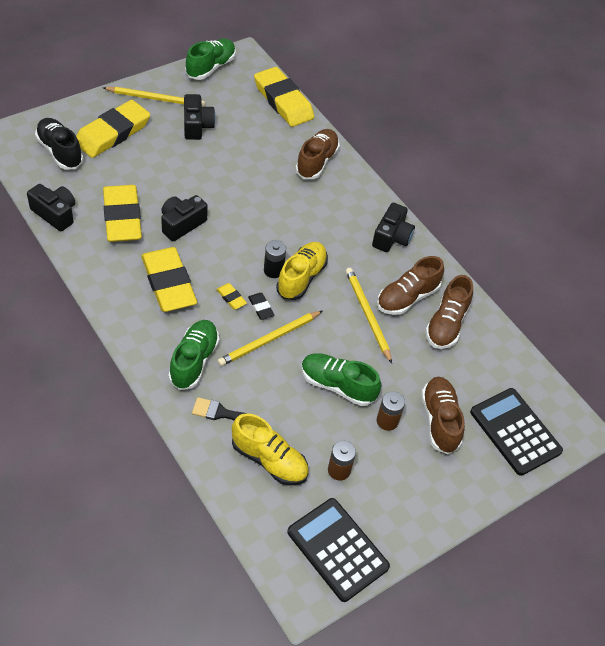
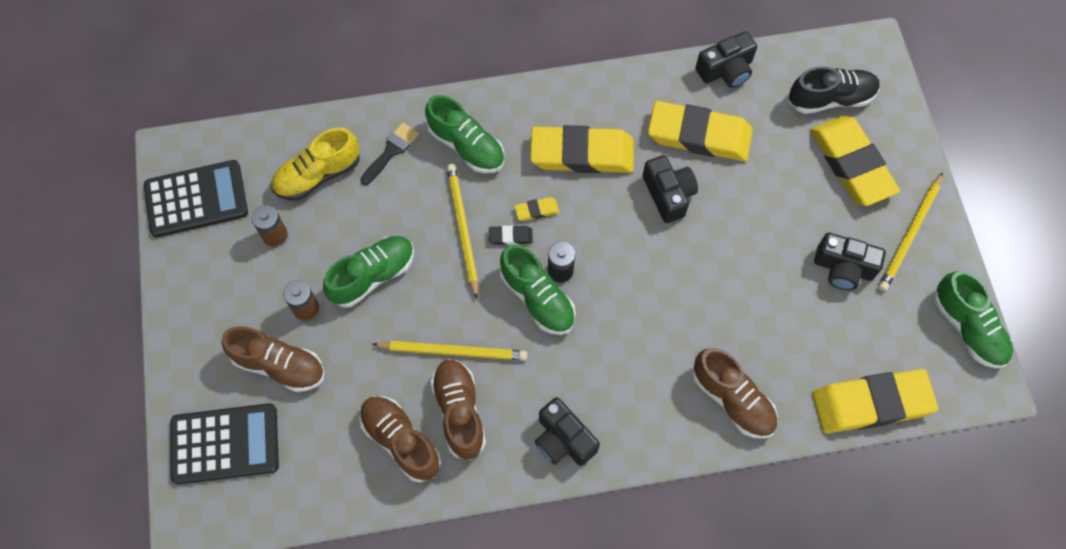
camera: 120 degrees right, 15 degrees up
yellow shoe [276,242,328,300] -> green shoe [500,245,576,335]

